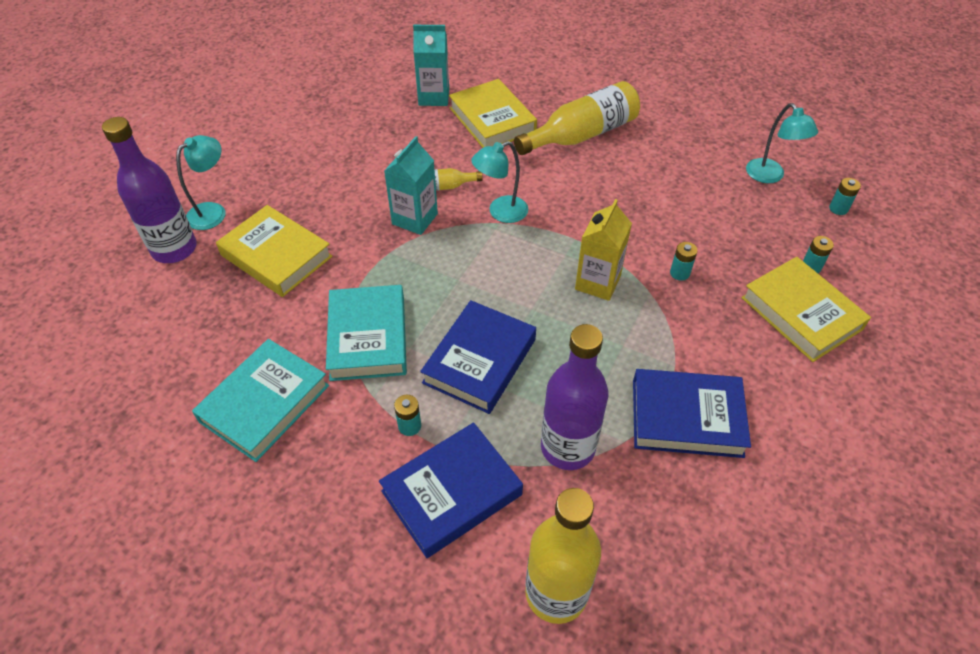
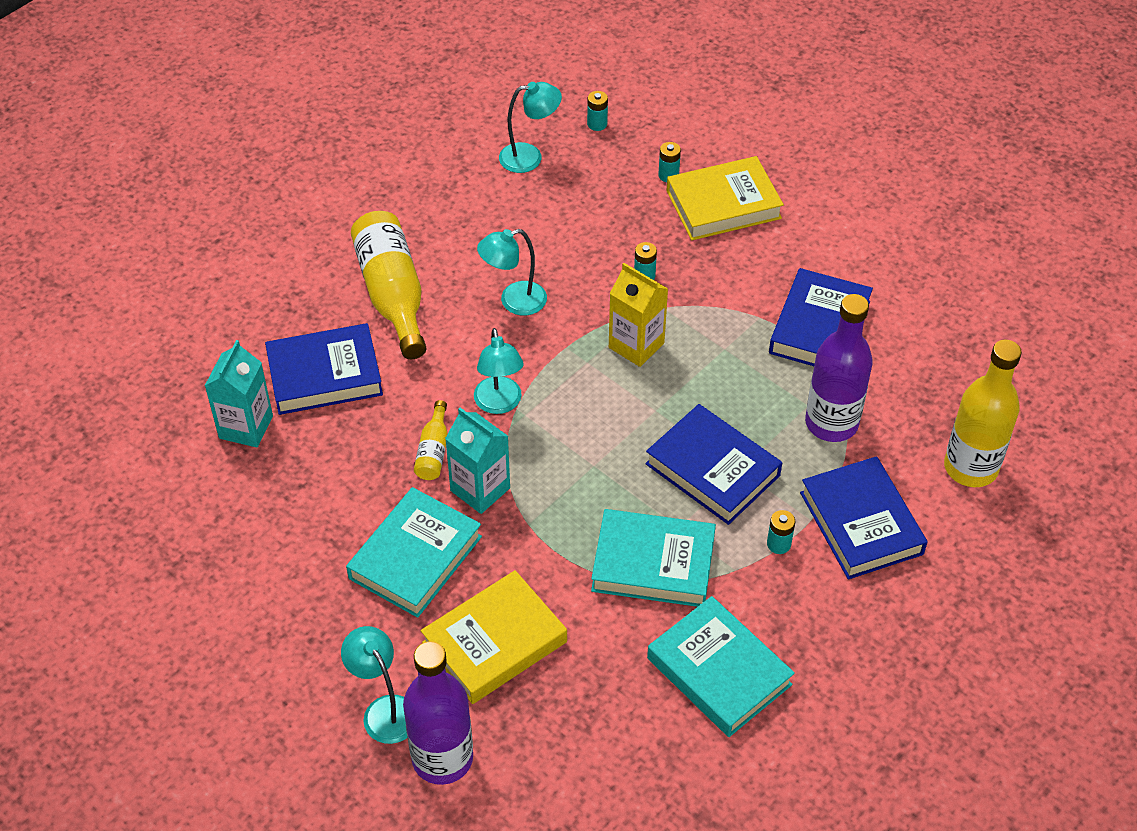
camera: 75 degrees left, 0 degrees up
yellow book [449,79,537,148] -> blue book [265,323,383,415]
none -> turquoise book [346,487,482,618]
none -> turquoise lamp [477,229,547,315]

